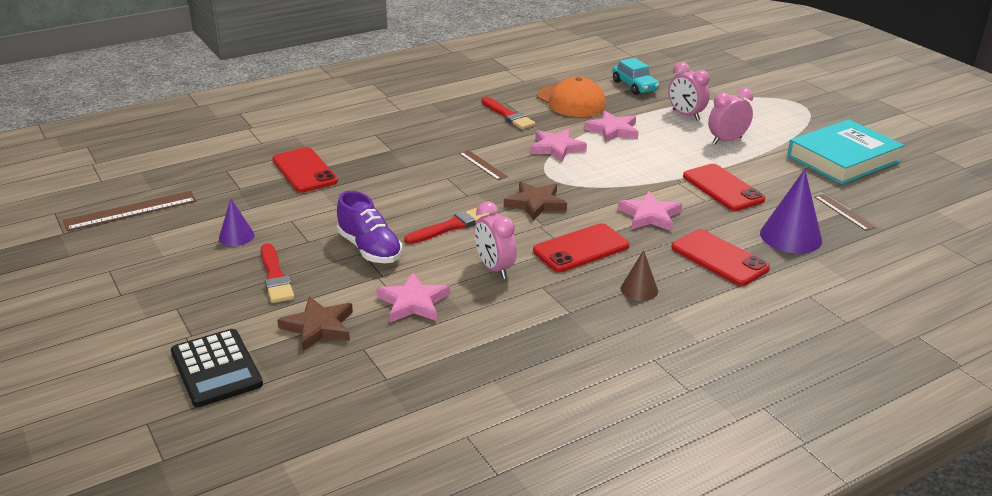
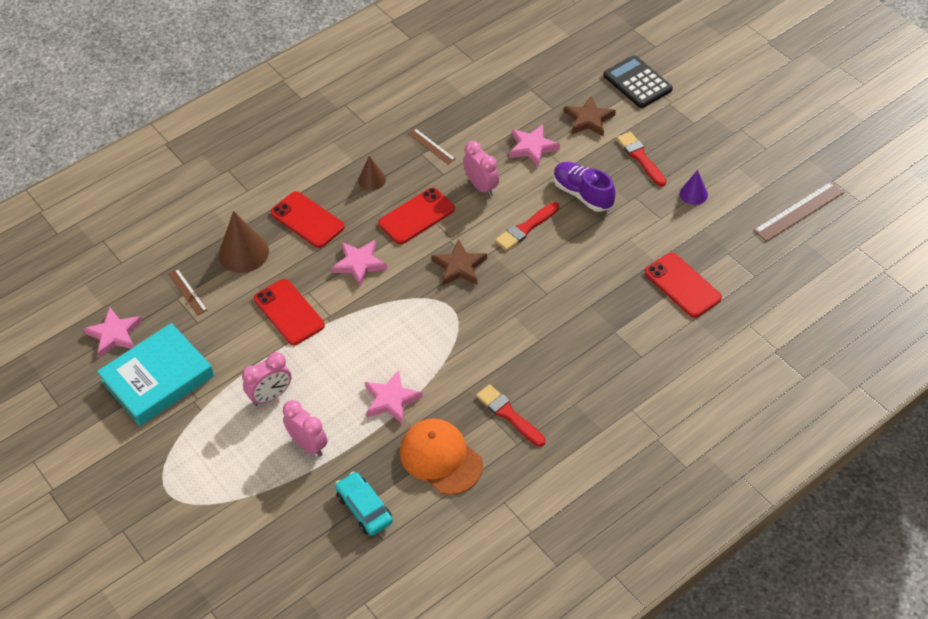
camera: 175 degrees right, 20 degrees up
brown ruler [459,150,508,180] -> brown ruler moved to [408,128,456,164]
pink star [530,129,587,162] -> pink star moved to [83,307,142,358]
purple cone [760,169,822,254] -> brown cone [219,211,269,273]

